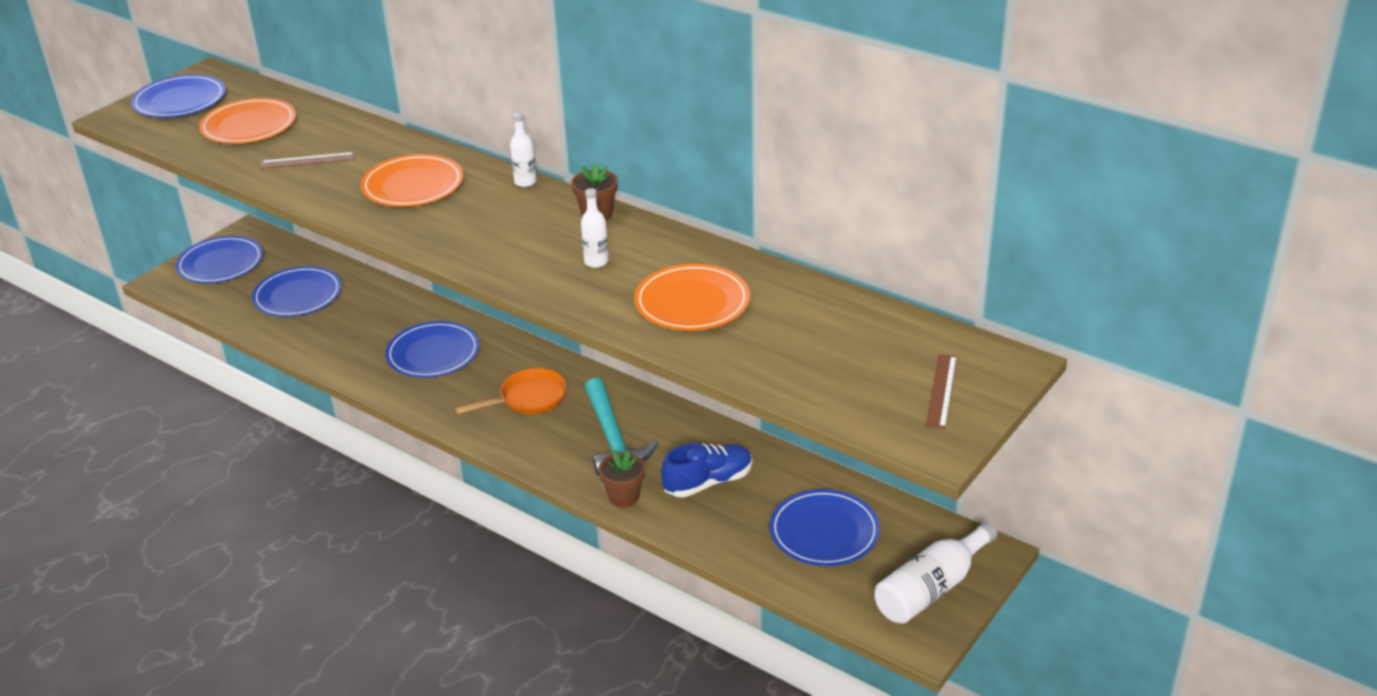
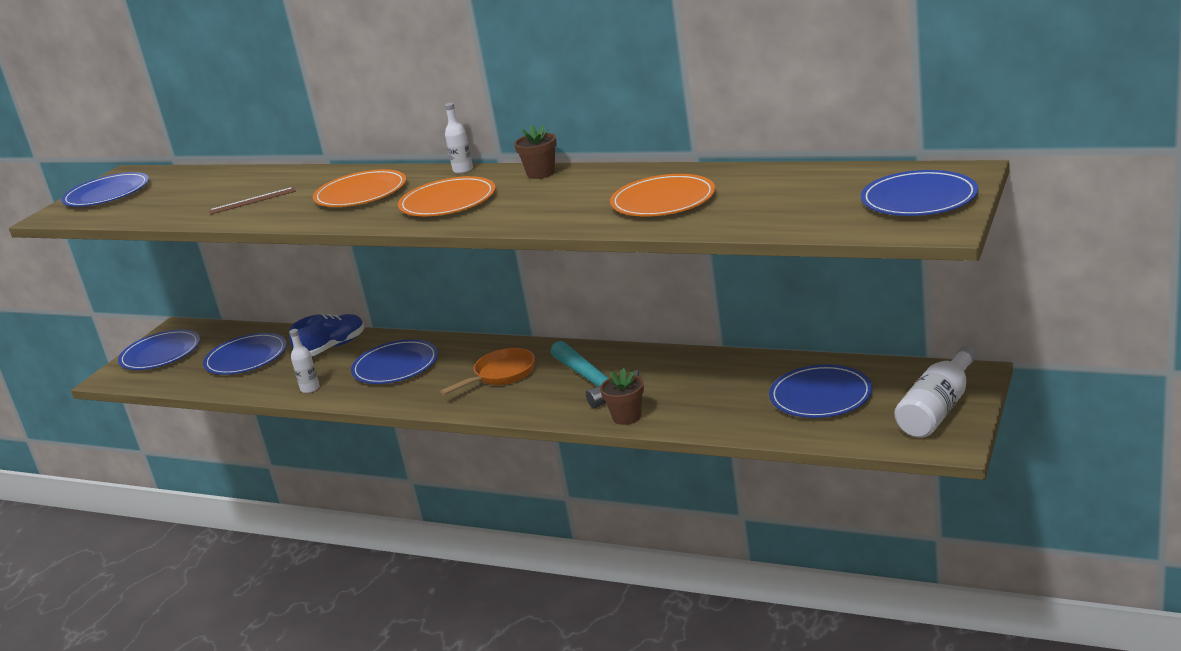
camera: 10 degrees left, 10 degrees down
orange plate [199,98,296,144] -> orange plate moved to [398,176,496,216]
white bottle [581,188,609,268] -> white bottle moved to [289,329,320,393]
blue shoe [661,443,752,497] -> blue shoe moved to [289,314,365,357]
brown ruler [926,354,957,429] -> blue plate [861,170,978,216]

